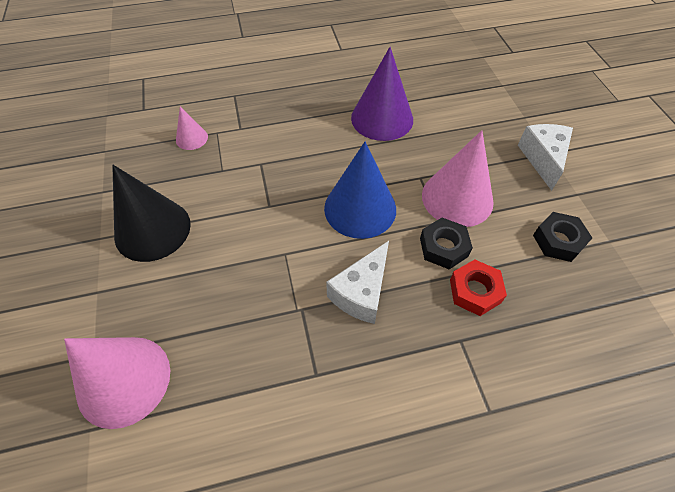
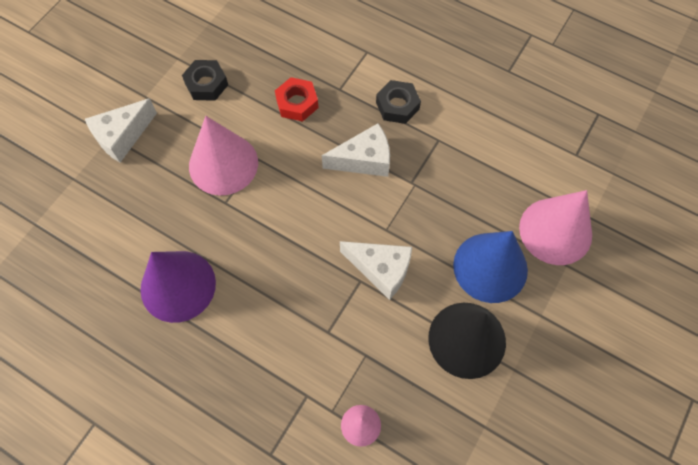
camera: 135 degrees left, 10 degrees up
blue cone [324,142,396,239] -> blue cone moved to [453,231,528,303]
black nut [420,218,473,269] -> black nut moved to [376,80,421,124]
none -> white cheese [340,241,412,300]

